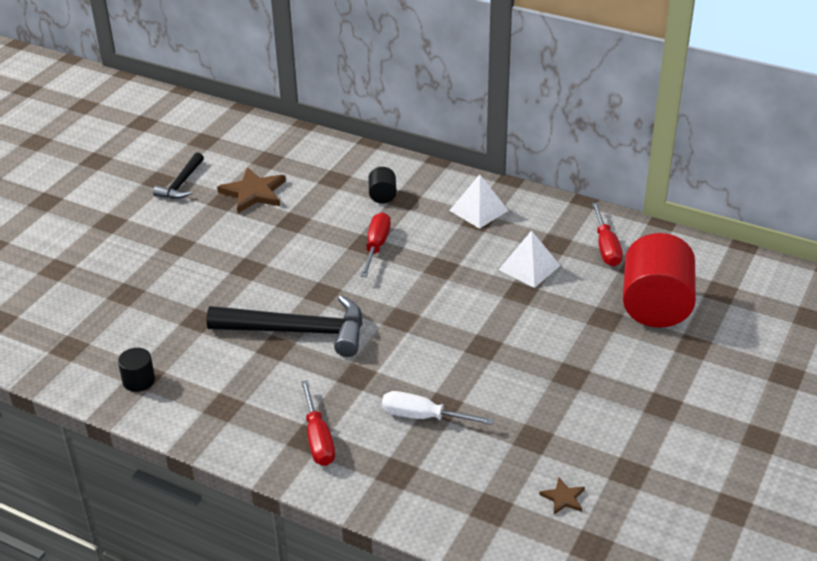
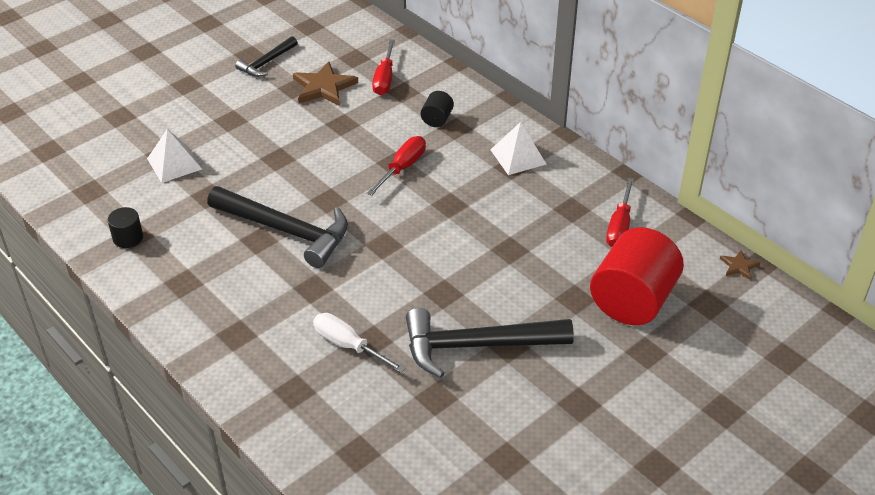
camera: 20 degrees right, 5 degrees up
red screwdriver [301,380,335,466] -> red screwdriver moved to [372,39,395,95]
white pyramid [499,230,561,288] -> white pyramid moved to [147,129,202,183]
brown star [539,478,585,514] -> brown star moved to [720,250,760,280]
none -> black hammer [406,308,574,378]

